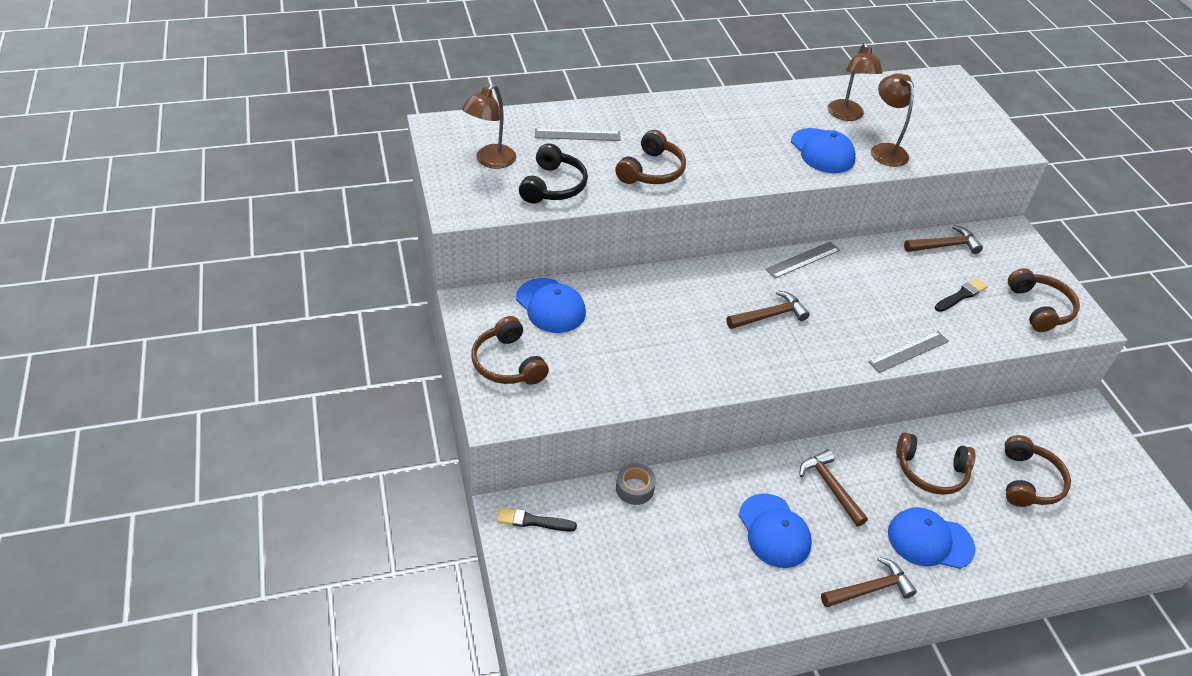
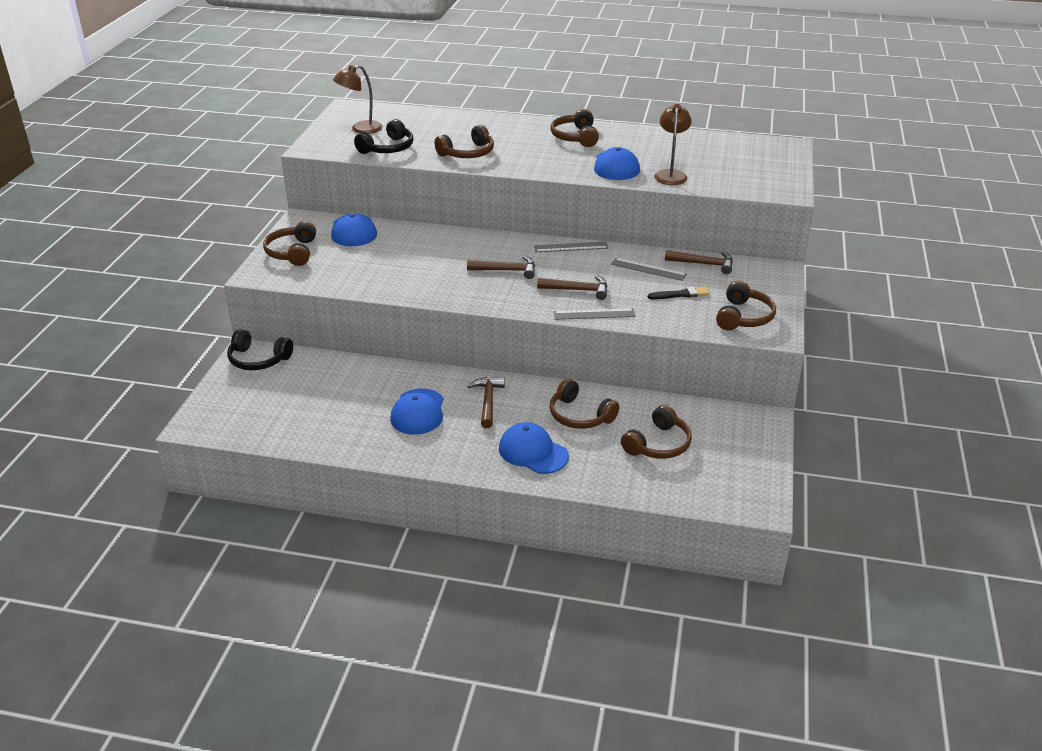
camera: 30 degrees right, 10 degrees down
black brush [497,507,577,531] -> black headphones [227,329,293,370]
grey ruler [535,128,621,141] -> grey ruler moved to [611,258,687,281]
grey tape [616,463,656,505] -> none
brown hammer [821,557,917,608] -> brown hammer moved to [537,275,607,300]
brown lamp [828,42,883,121] -> none
none -> brown headphones [550,109,599,147]

